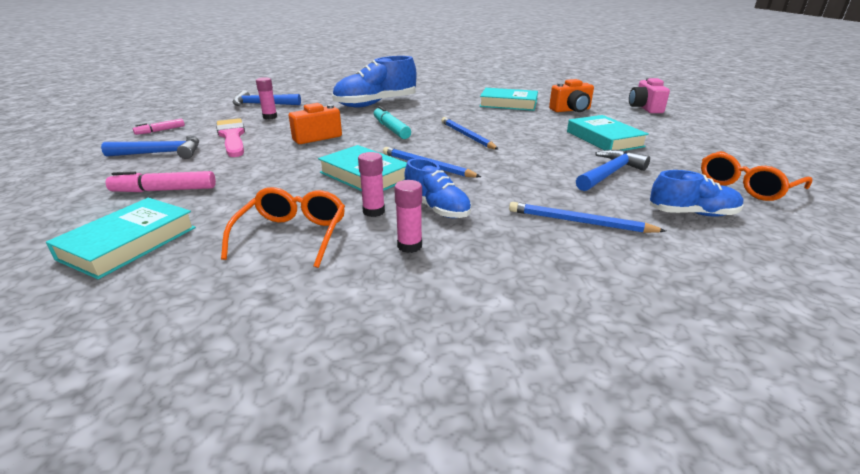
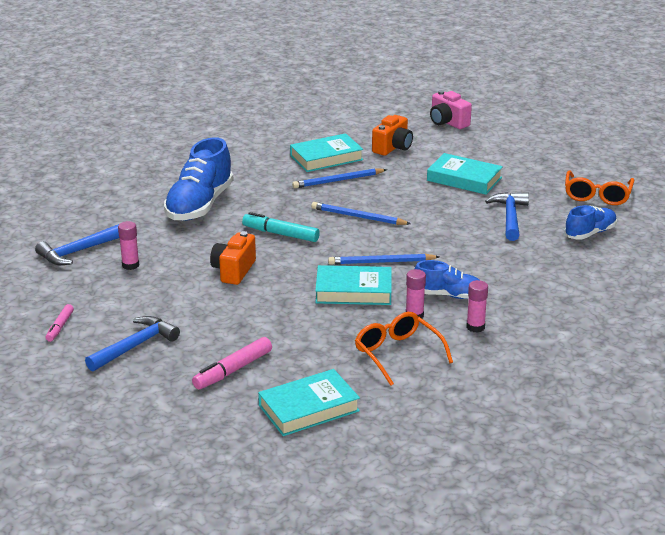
camera: 40 degrees left, 0 degrees up
turquoise book [46,198,196,279] -> turquoise book turned 75 degrees clockwise [258,369,360,436]
pink brush [216,118,245,157] -> none
blue pencil [509,202,666,233] -> blue pencil moved to [292,168,387,188]

